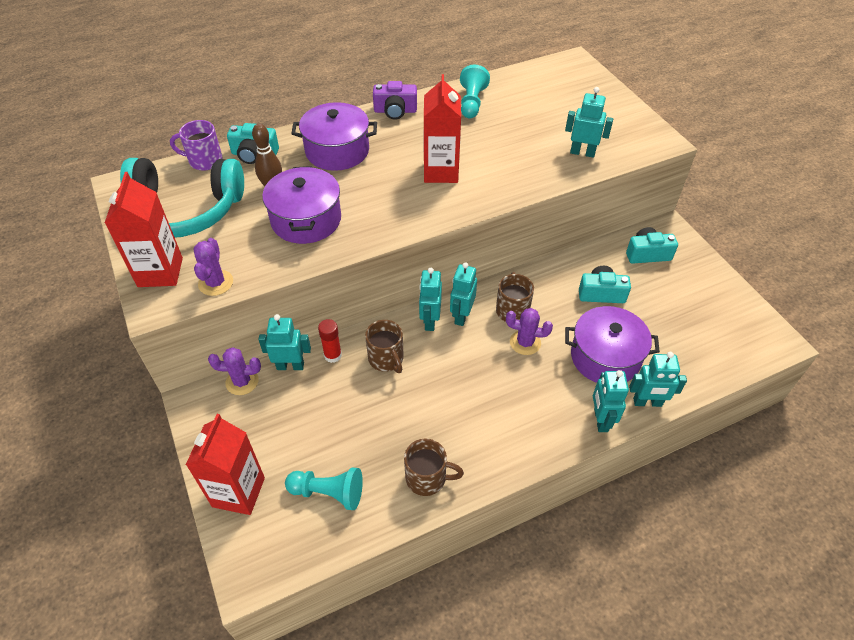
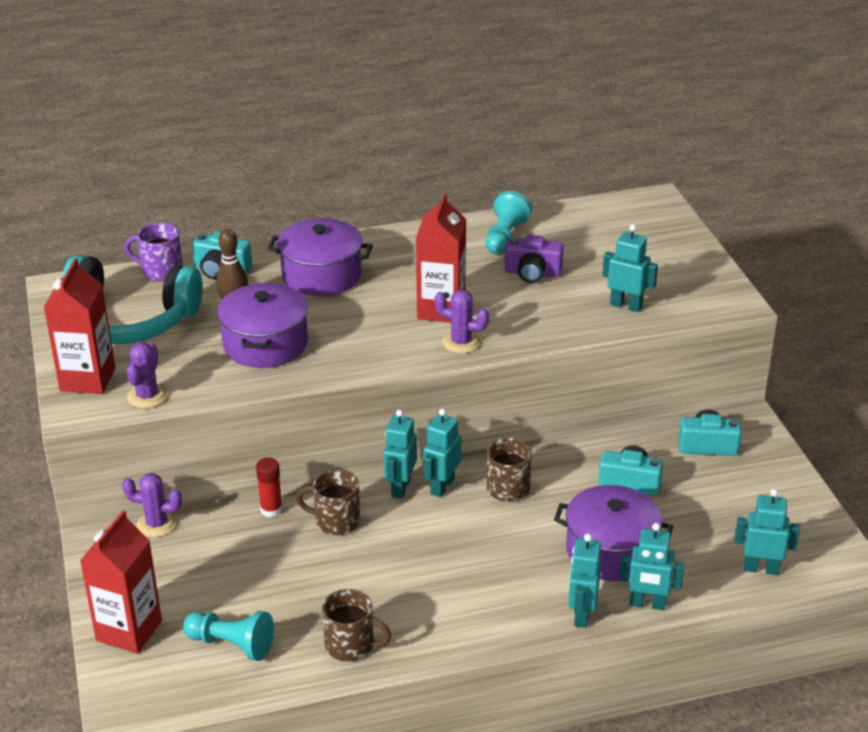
camera: 10 degrees right, 15 degrees down
turquoise robot [258,314,311,370] -> turquoise robot moved to [734,489,800,575]
brown mug [365,320,404,373] -> brown mug turned 120 degrees clockwise [296,470,360,535]
purple camera [373,81,417,120] -> purple camera moved to [505,235,563,283]
purple cactus [506,308,553,355] -> purple cactus moved to [435,290,489,353]

